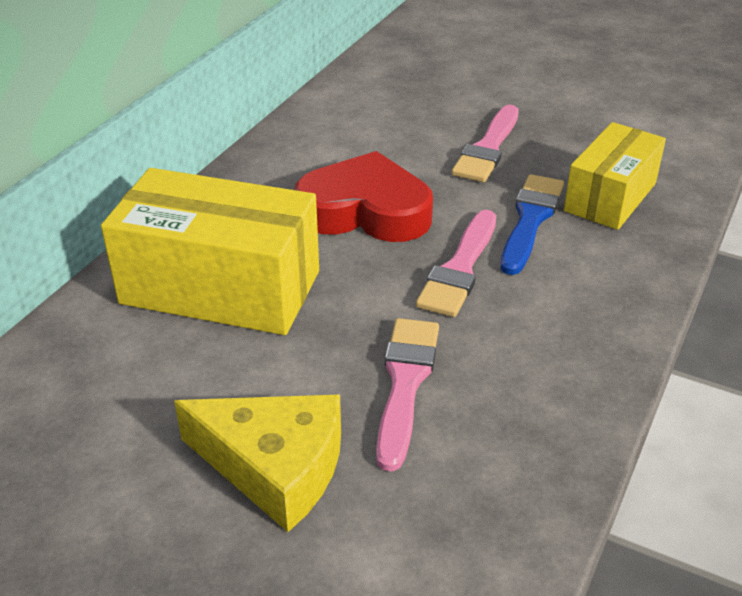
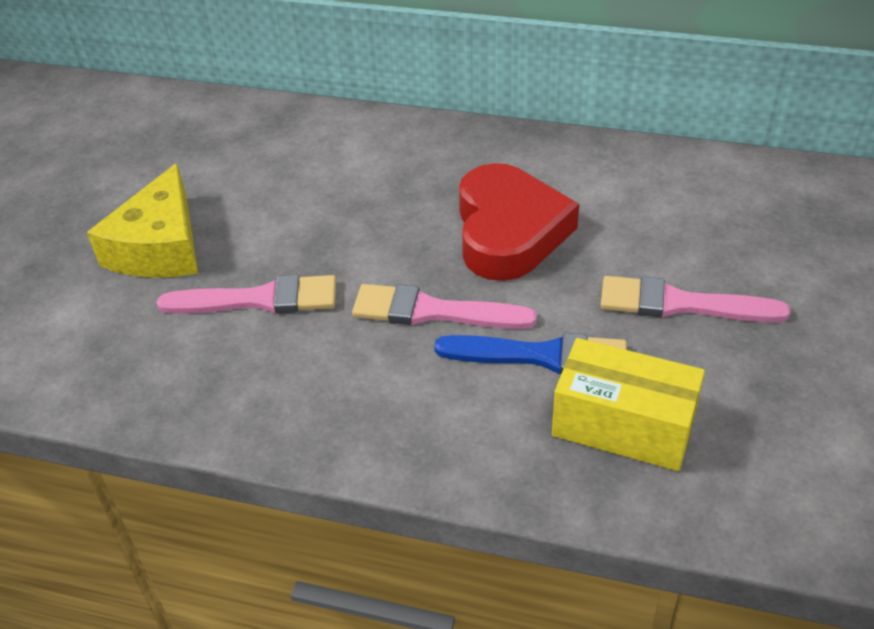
camera: 80 degrees right, 5 degrees up
yellow box [101,168,319,335] -> none

